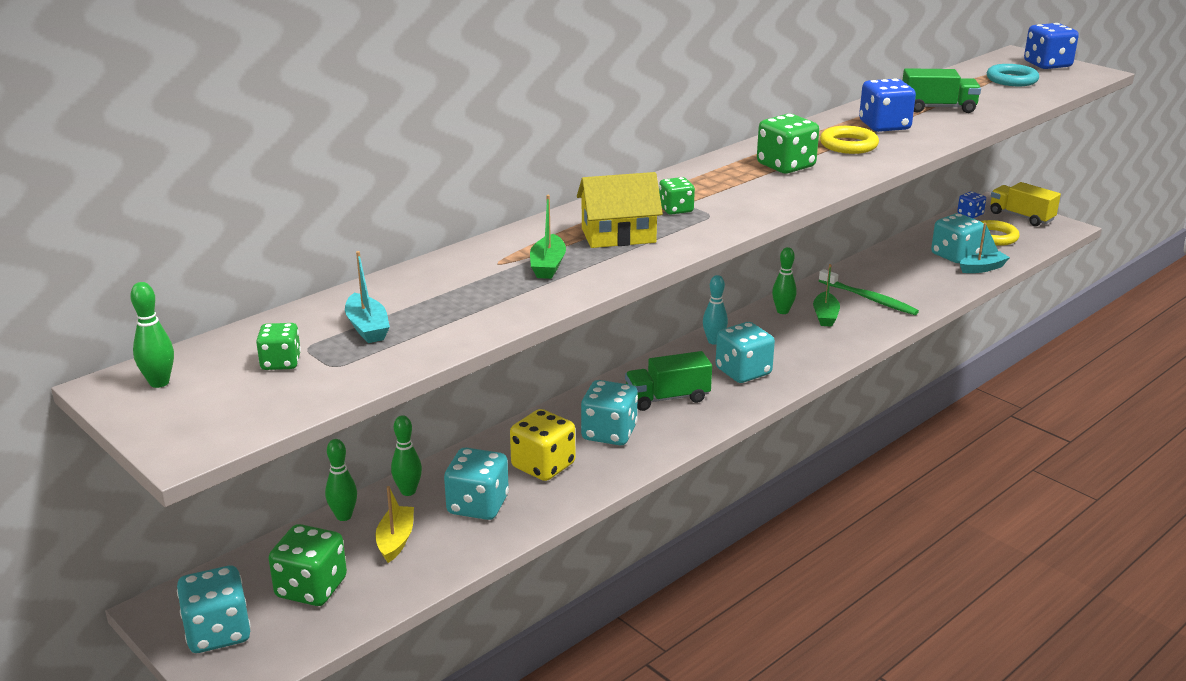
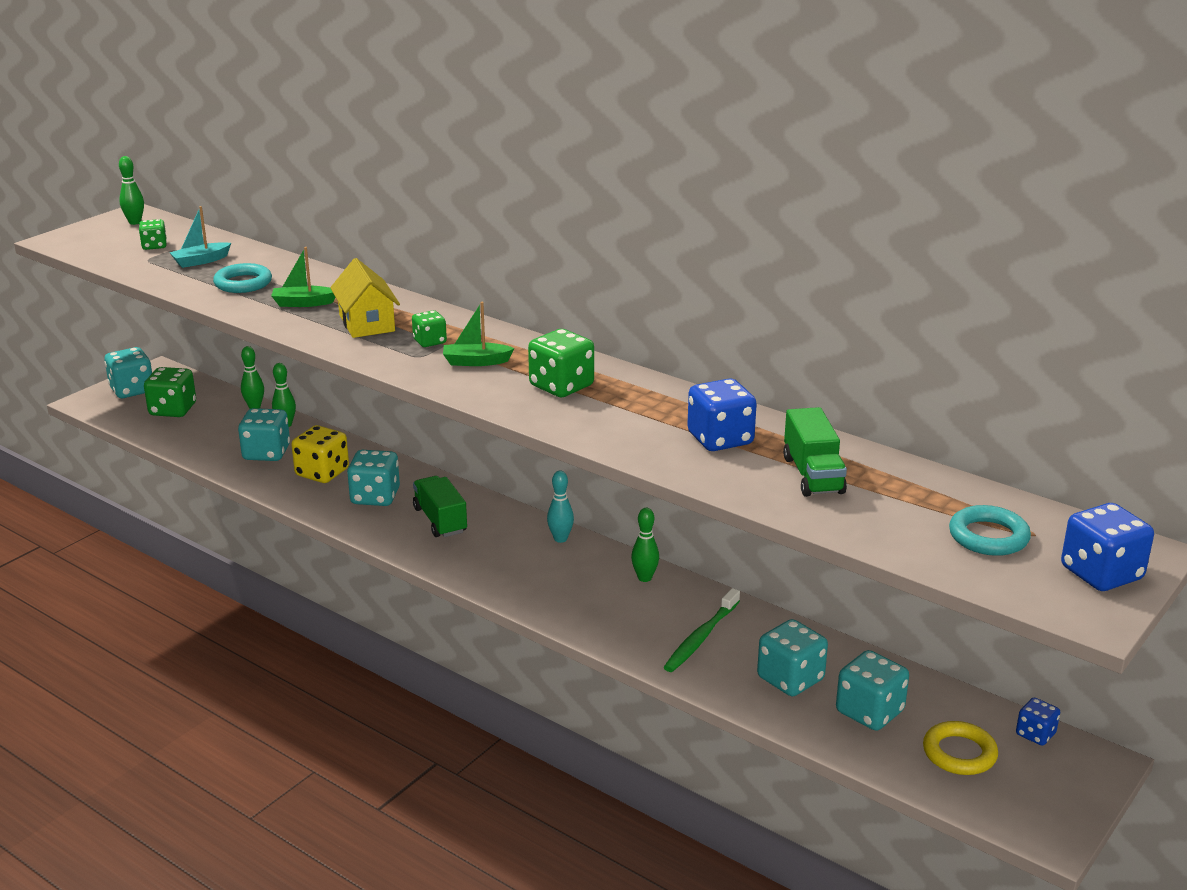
camera: 80 degrees right, 0 degrees up
yellow boat [375,486,414,563] -> none
turquoise dice [715,322,775,383] -> turquoise dice moved to [757,619,828,696]
green boat [813,264,840,327] -> green boat moved to [443,302,514,366]
yellow ring [820,126,879,154] -> none
turquoise boat [960,223,1010,273] -> none
yellow truck [990,182,1061,226] -> none
none -> turquoise ring [213,263,272,293]

